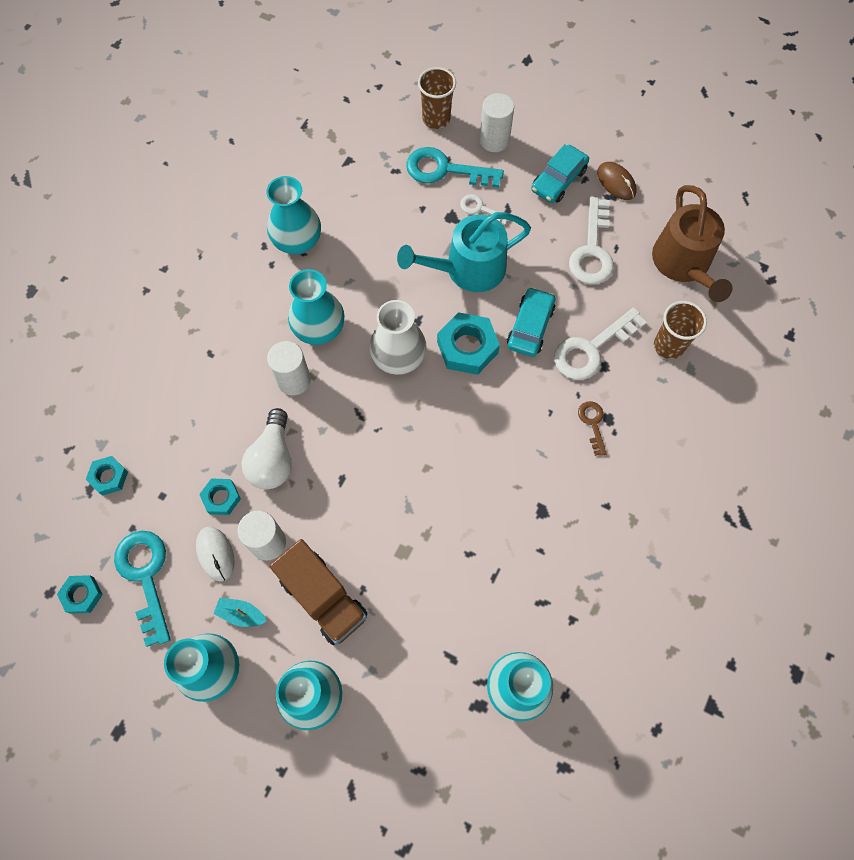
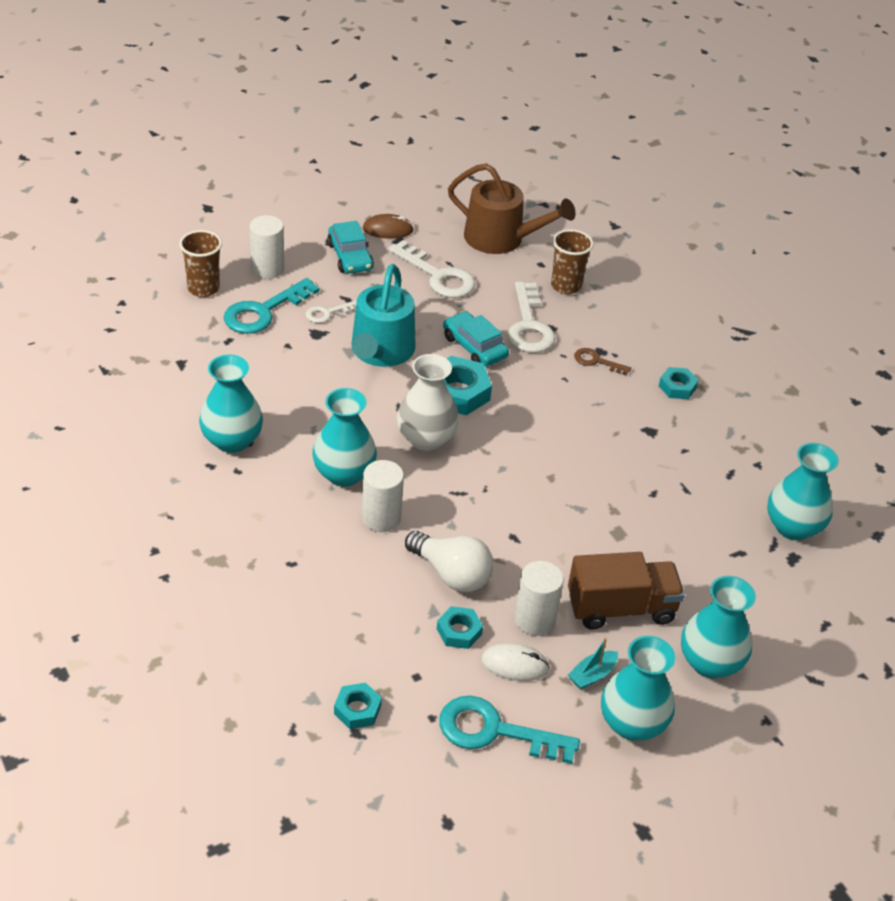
camera: 60 degrees left, 25 degrees down
turquoise nut [57,575,103,614] -> turquoise nut moved to [659,367,699,399]

